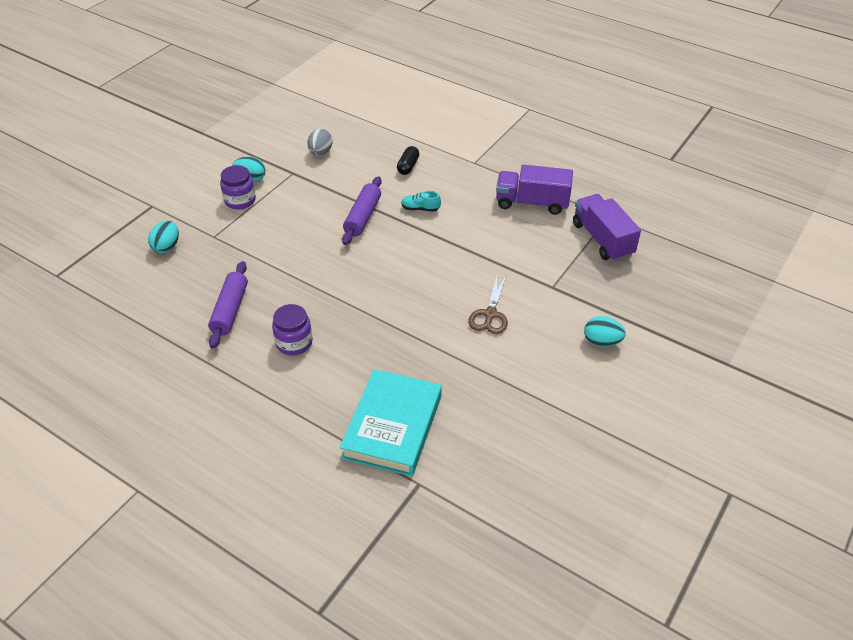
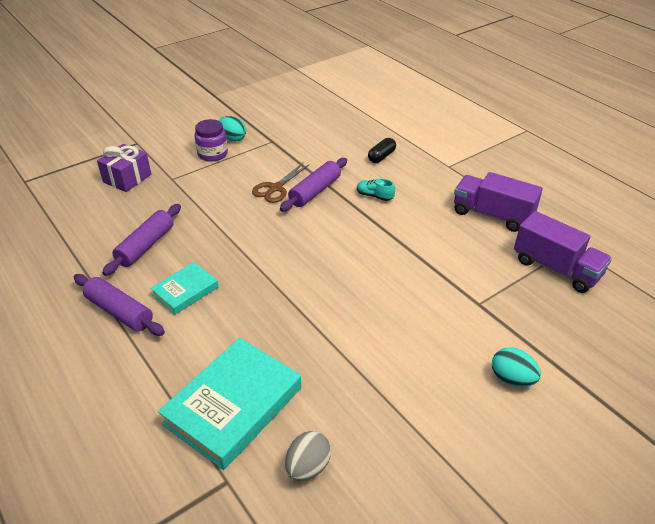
camera: 20 degrees right, 5 degrees down
turquoise egg [148,221,179,253] -> purple gift [97,144,151,192]
purple jar [272,304,313,355] -> turquoise book [150,262,218,315]
grey egg [307,129,333,155] -> grey egg moved to [285,431,331,481]
brown scissors [468,276,508,334] -> brown scissors moved to [252,163,310,203]
purple truck [573,194,641,262] -> purple truck turned 135 degrees clockwise [514,211,612,293]
none -> purple rolling pin [74,274,165,336]

